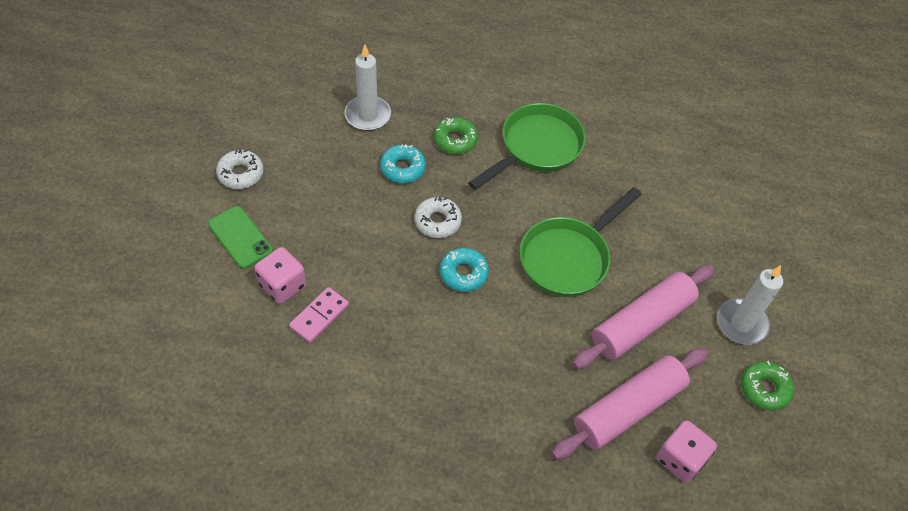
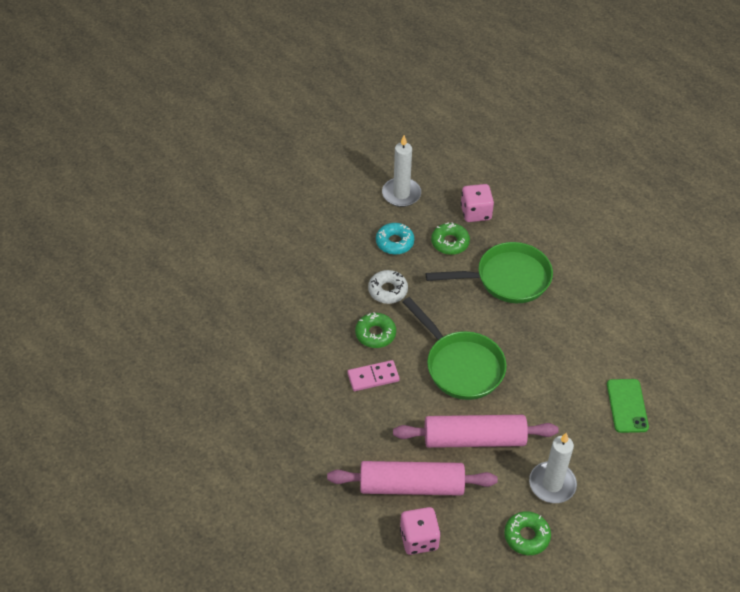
camera: 40 degrees right, 5 degrees down
green phone [208,206,273,269] -> green phone moved to [607,379,649,433]
white donut [216,149,264,189] -> none
pink dice [254,247,306,304] -> pink dice moved to [461,184,494,222]
pink domino [289,287,349,343] -> pink domino moved to [347,360,400,391]
turquoise donut [440,248,489,292] -> green donut [355,312,396,348]
green pan [520,187,642,297] -> green pan turned 120 degrees counterclockwise [403,297,506,400]

